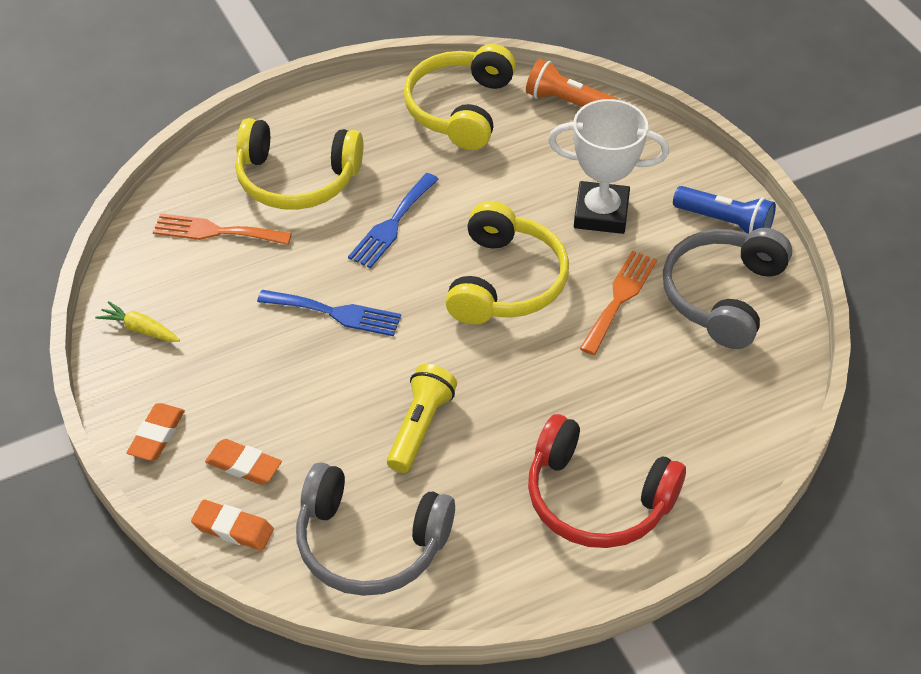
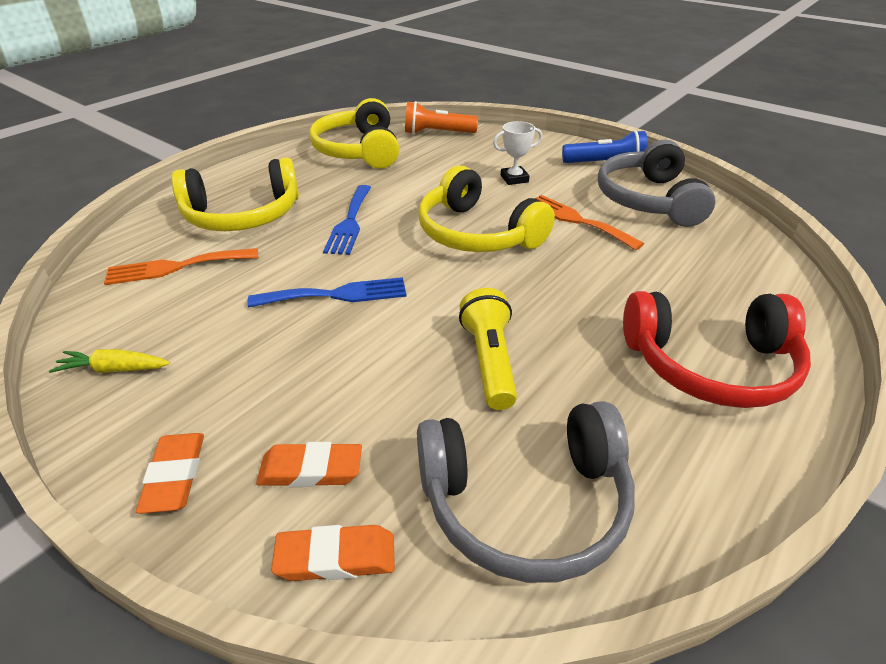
camera: 25 degrees left, 10 degrees down
yellow headphones [445,201,569,325] -> yellow headphones turned 150 degrees clockwise [418,165,555,252]
white trophy [548,99,669,234] -> white trophy [493,121,542,185], size x0.52
orange fork [580,251,657,355] -> orange fork turned 45 degrees counterclockwise [535,195,644,250]

